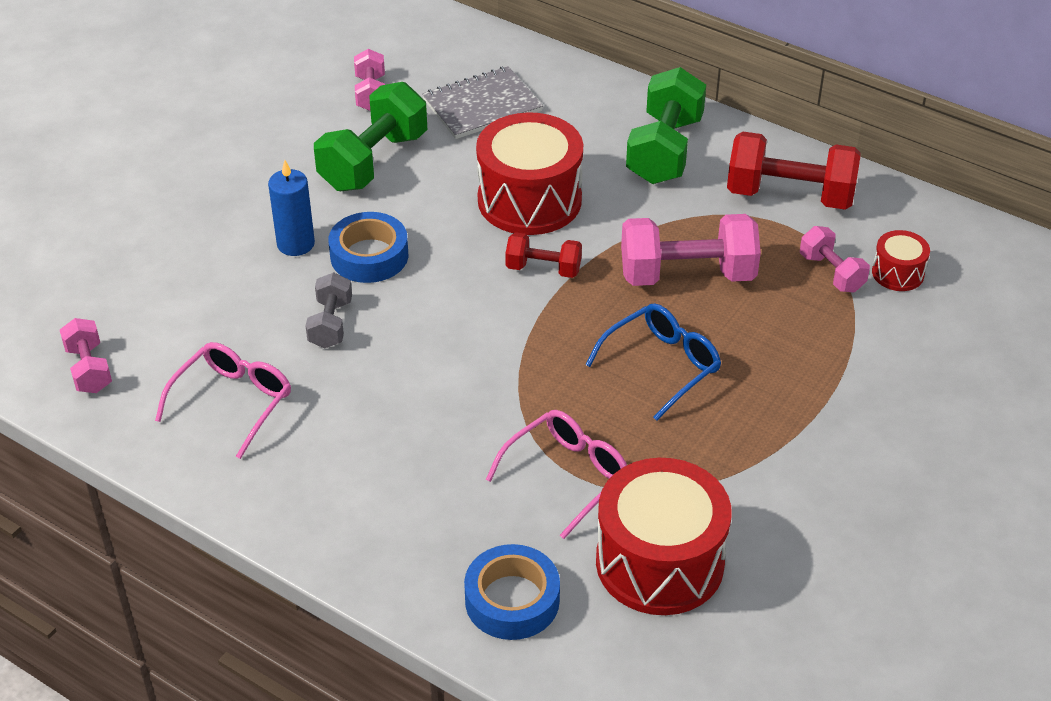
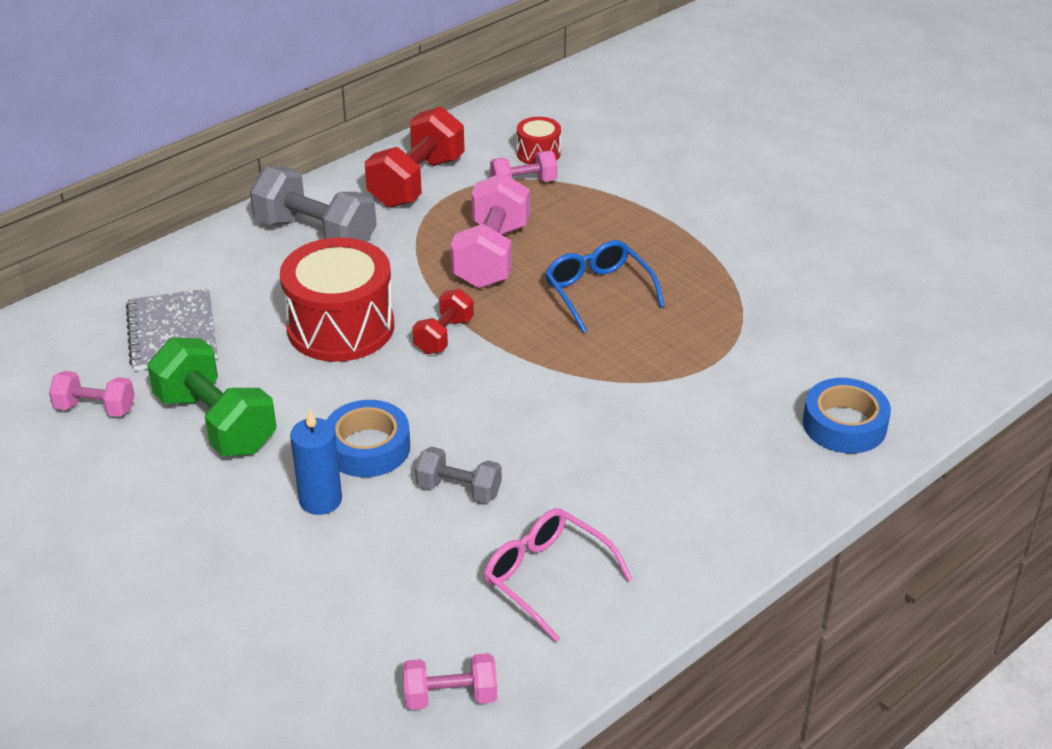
camera: 75 degrees left, 5 degrees down
pink glasses [486,410,627,539] -> none
red drum [596,458,732,615] -> none
green dumbbell [626,67,706,184] -> grey dumbbell [250,166,377,242]

